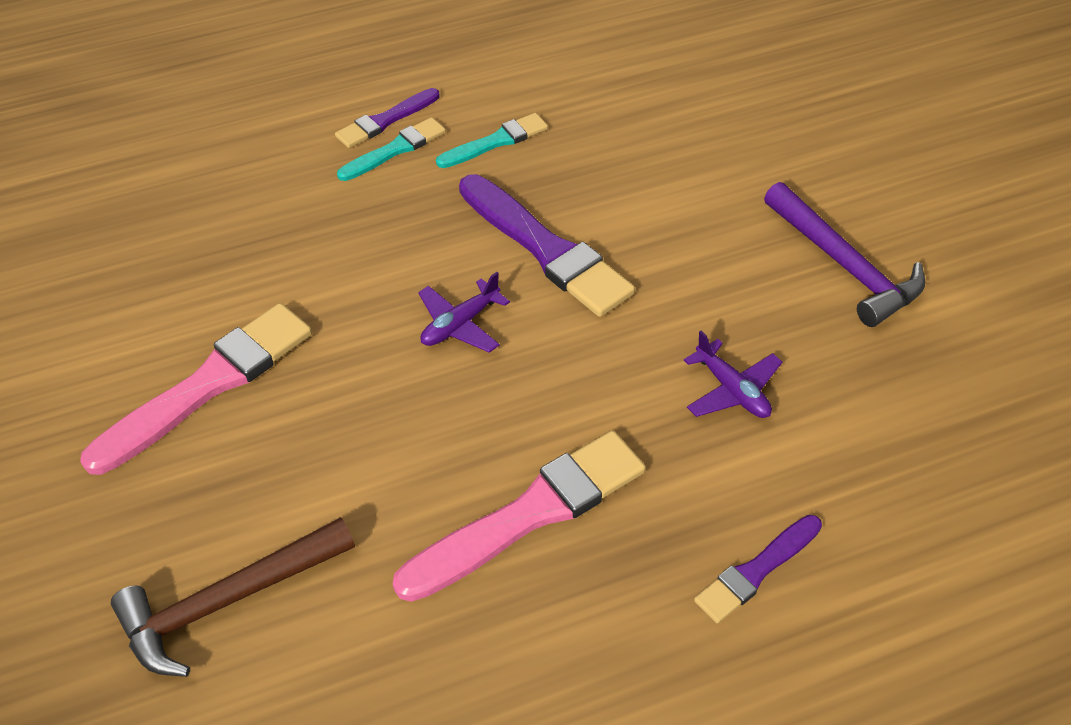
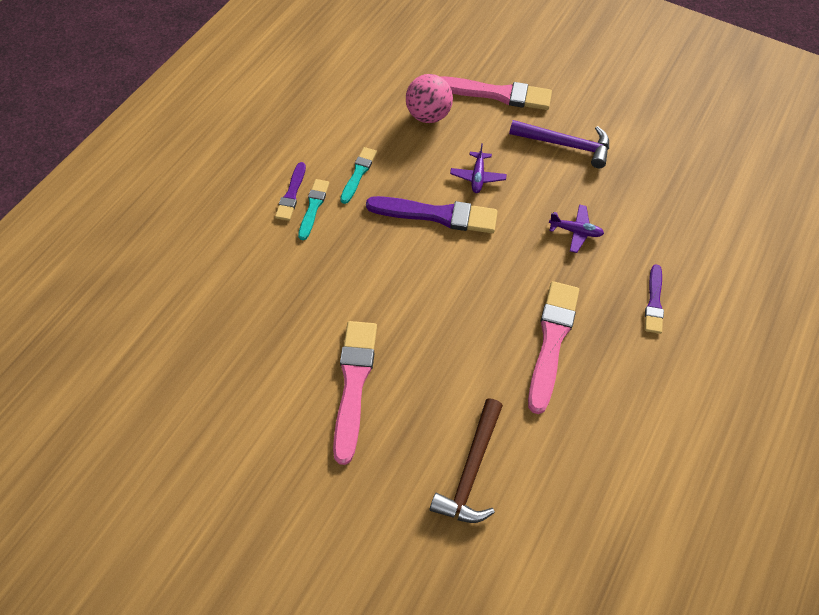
camera: 40 degrees left, 10 degrees up
purple plane [418,272,510,353] -> purple plane moved to [450,143,507,193]
none -> pink ball [406,74,453,123]
none -> pink brush [440,76,552,110]

